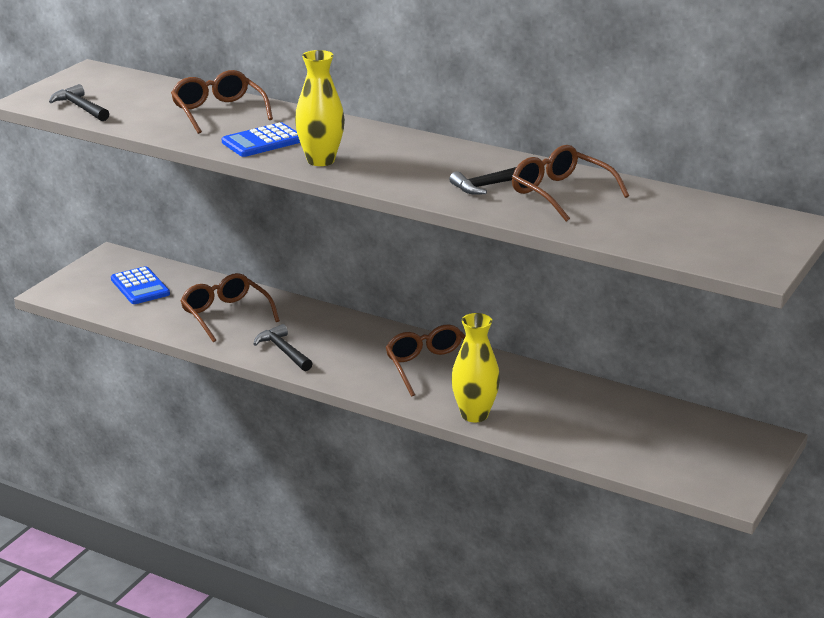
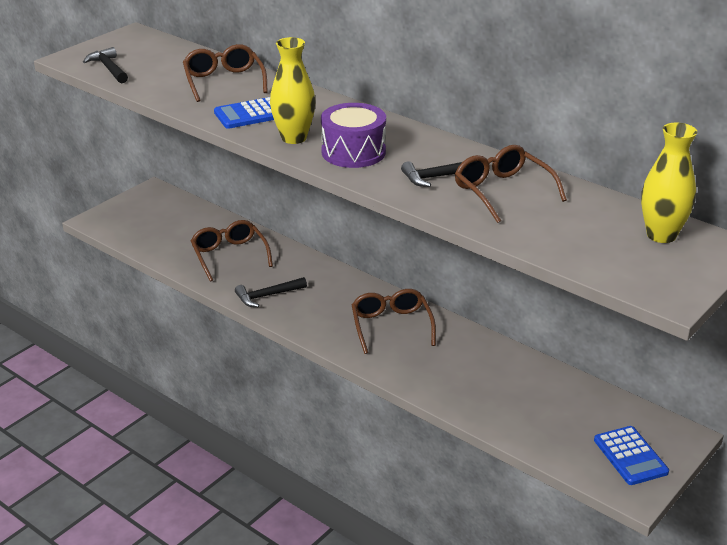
camera: 10 degrees right, 5 degrees up
blue calculator [111,266,170,304] -> blue calculator moved to [594,426,669,485]
black hammer [254,324,313,371] -> black hammer turned 90 degrees counterclockwise [235,277,307,307]
yellow vase [451,313,500,422] -> yellow vase moved to [641,123,697,243]
none -> purple drum [321,103,386,168]

